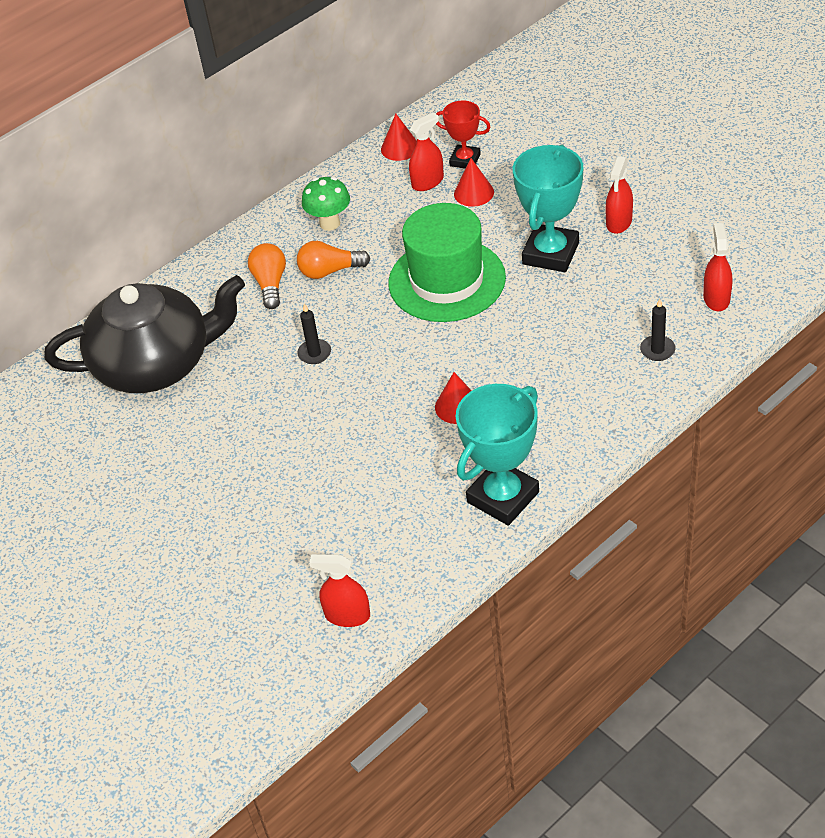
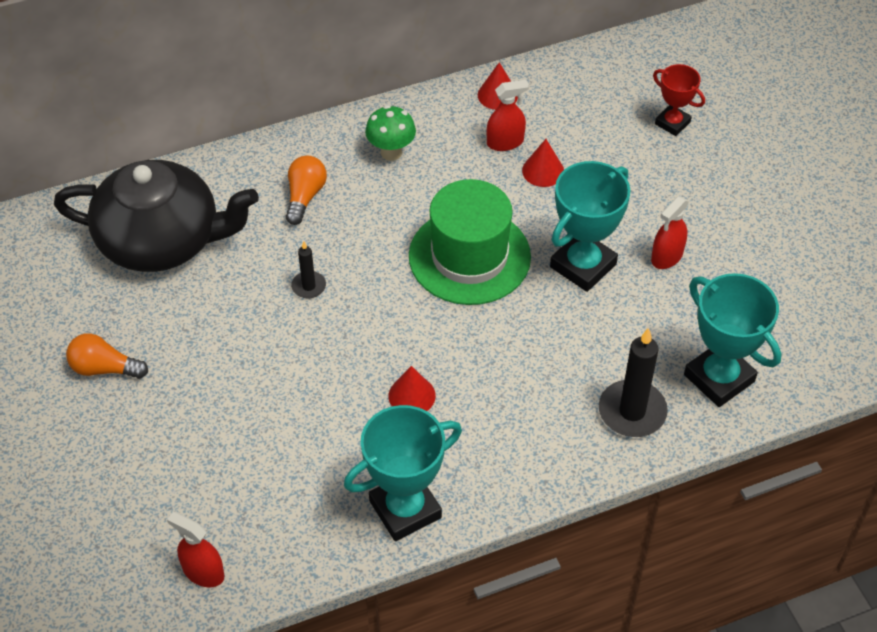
camera: 15 degrees right, 5 degrees up
orange light bulb [297,241,370,279] -> orange light bulb moved to [66,333,148,379]
red trophy [436,100,491,169] -> red trophy moved to [653,64,705,136]
black candle [640,298,676,361] -> black candle [599,328,668,437], size x1.86
red spray bottle [703,223,732,311] -> turquoise trophy [684,273,781,407]

